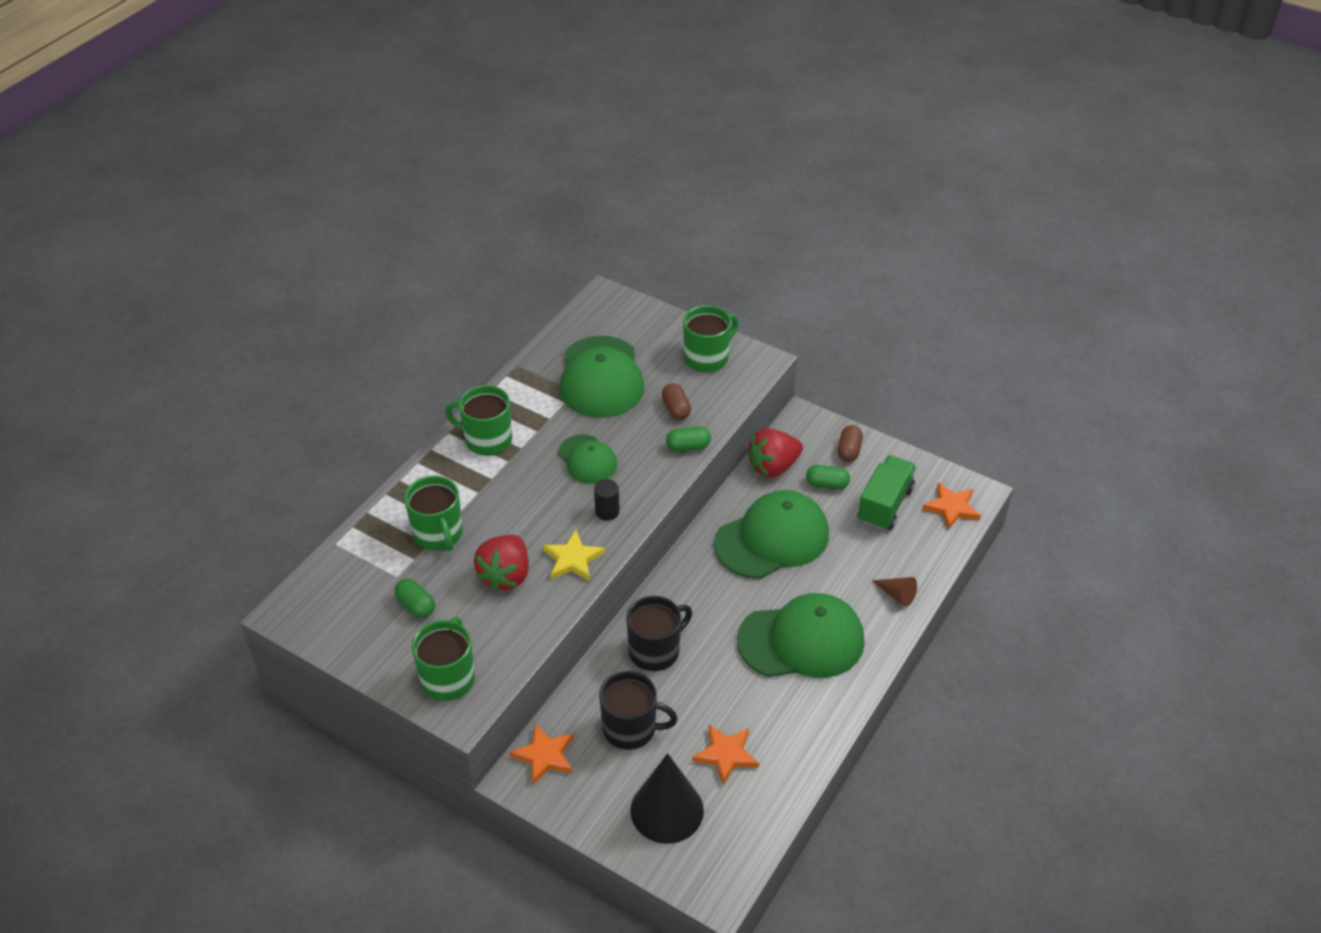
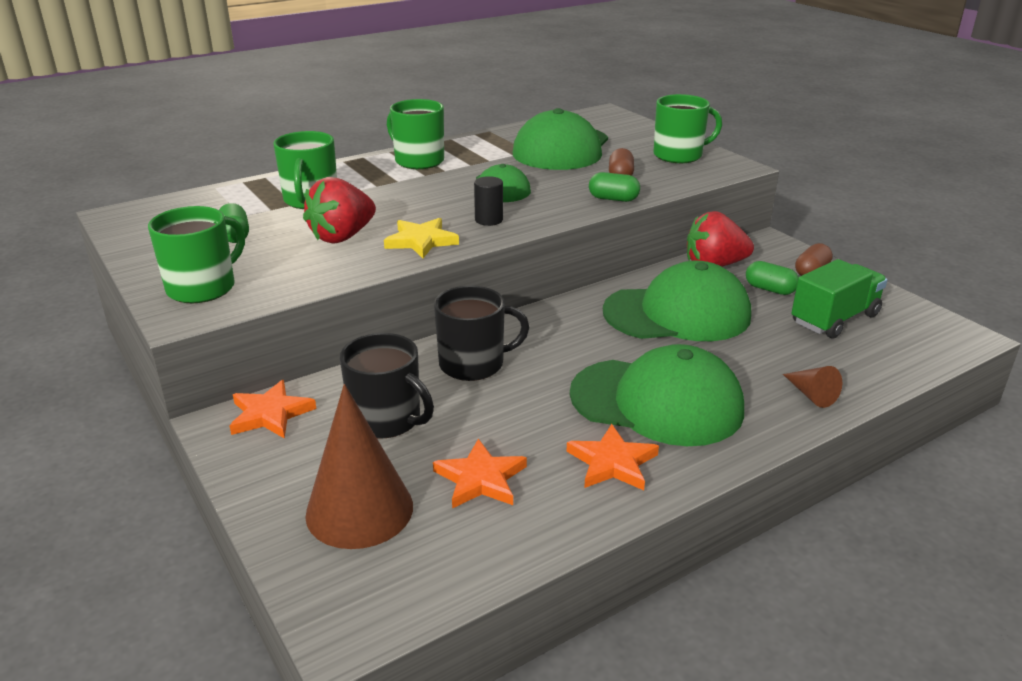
camera: 25 degrees right, 15 degrees down
black cone [630,753,704,844] -> brown cone [305,384,413,549]
orange star [922,482,981,530] -> orange star moved to [566,424,659,490]

